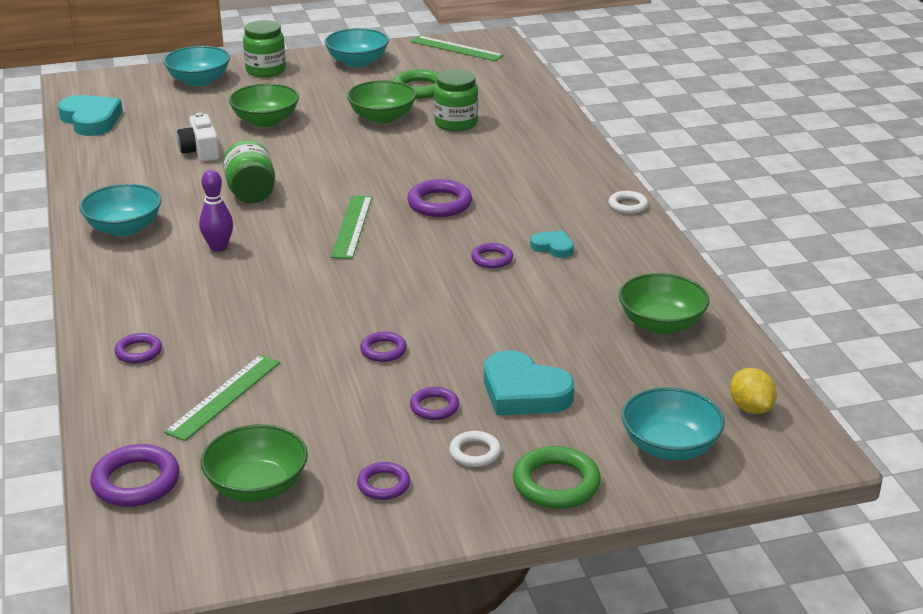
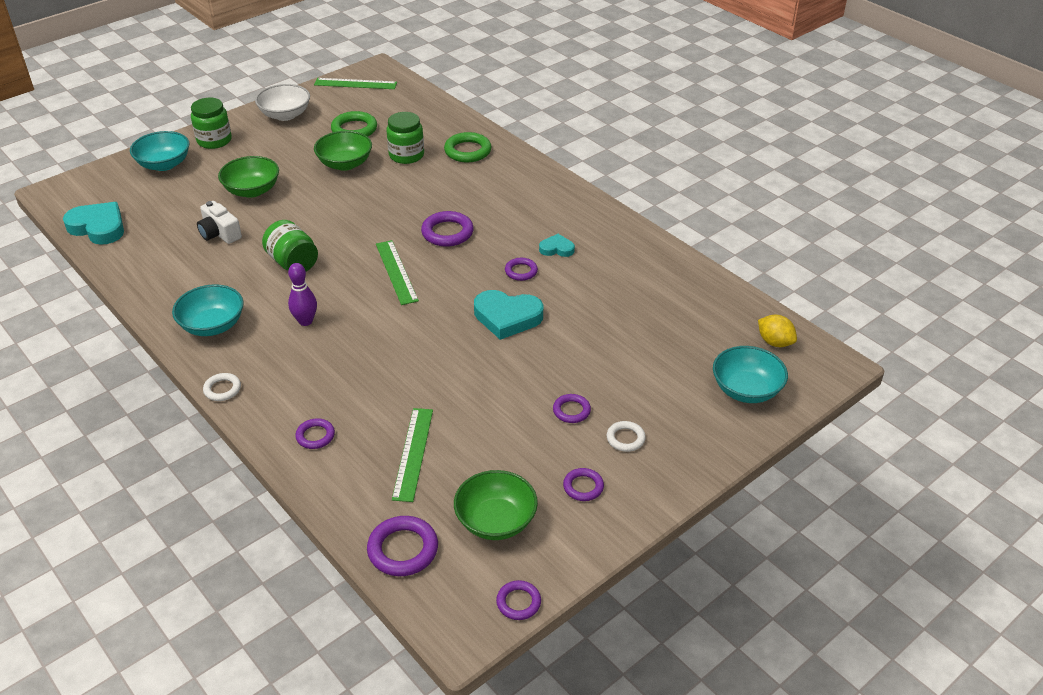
camera: 25 degrees left, 10 degrees up
turquoise bowl [325,28,389,68] -> white bowl [255,84,310,121]
purple ring [360,332,407,362] -> purple ring moved to [496,580,541,620]
turquoise heart [484,350,574,415] -> turquoise heart moved to [474,290,543,340]
green ring [513,446,601,509] -> green ring moved to [444,132,491,163]
white ring [608,191,648,214] -> white ring moved to [203,373,241,401]
green bowl [619,273,709,334] -> none

